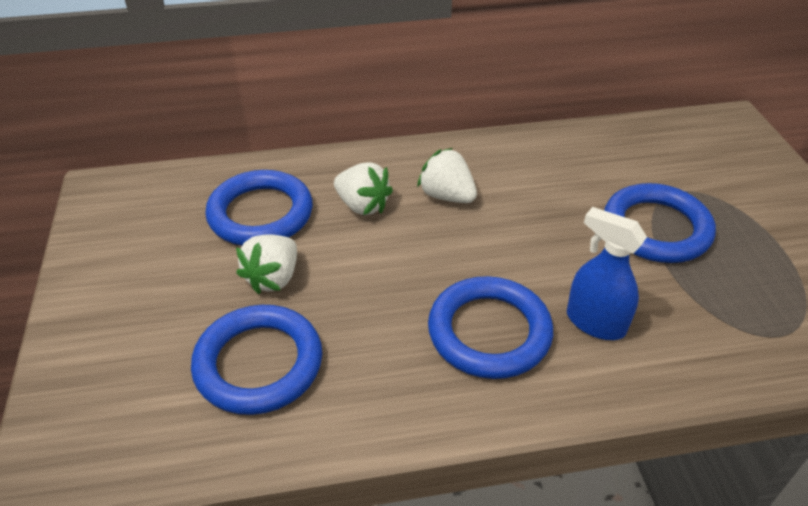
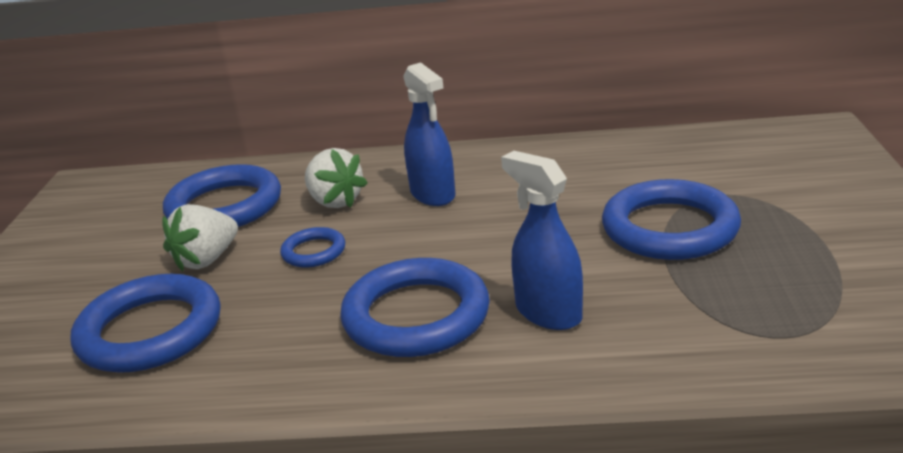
camera: 15 degrees right, 15 degrees down
white strawberry [417,148,477,203] -> blue spray bottle [403,62,455,206]
none -> blue ring [280,227,345,267]

